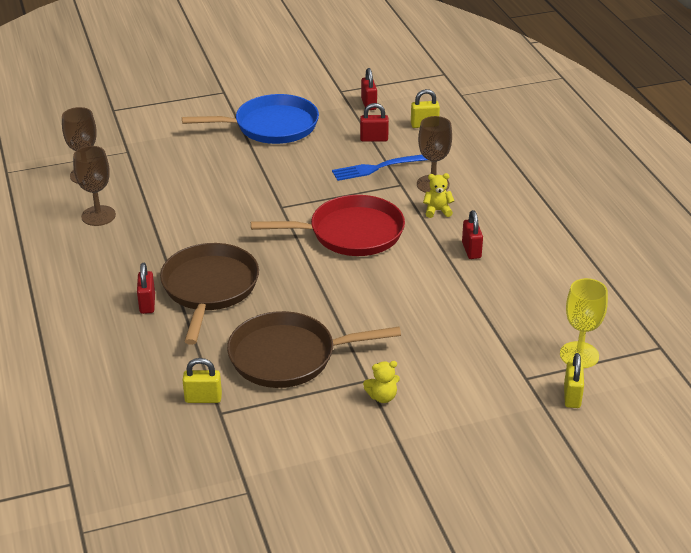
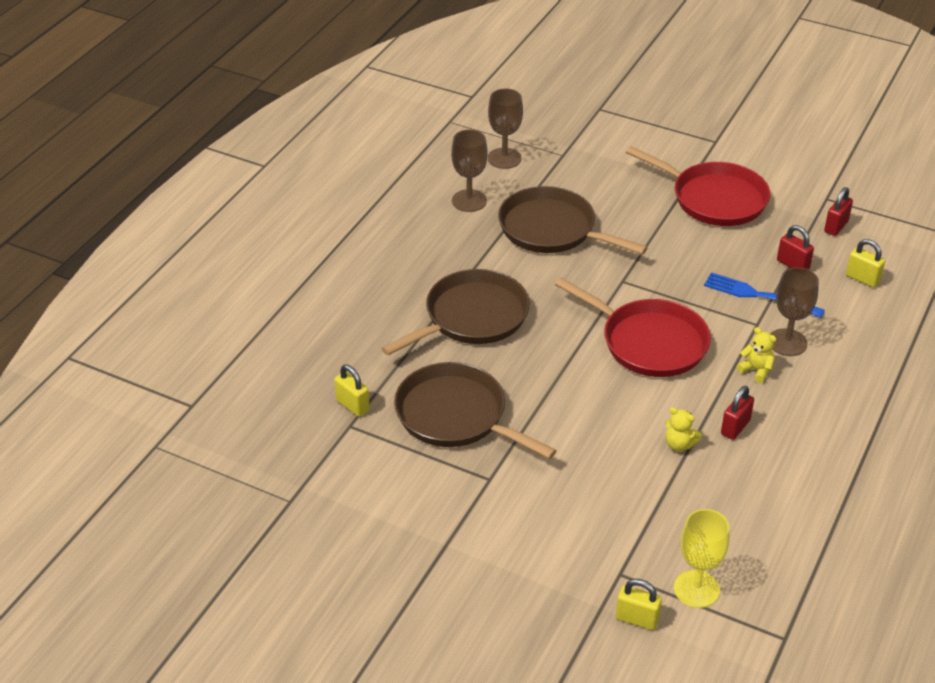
camera: 45 degrees right, 5 degrees up
red padlock [137,263,155,314] -> none
blue pan [182,94,319,144] -> red pan [626,146,770,226]
yellow teddy bear [363,361,400,403] -> yellow teddy bear moved to [666,407,702,451]
yellow padlock [564,353,584,408] -> yellow padlock turned 60 degrees clockwise [616,579,662,630]
none -> brown pan [498,186,648,254]

